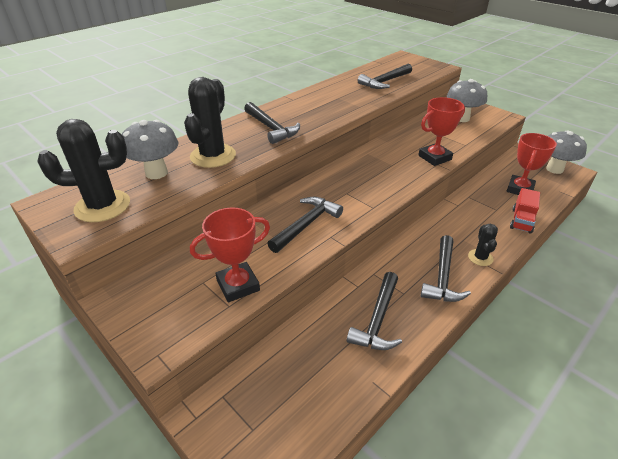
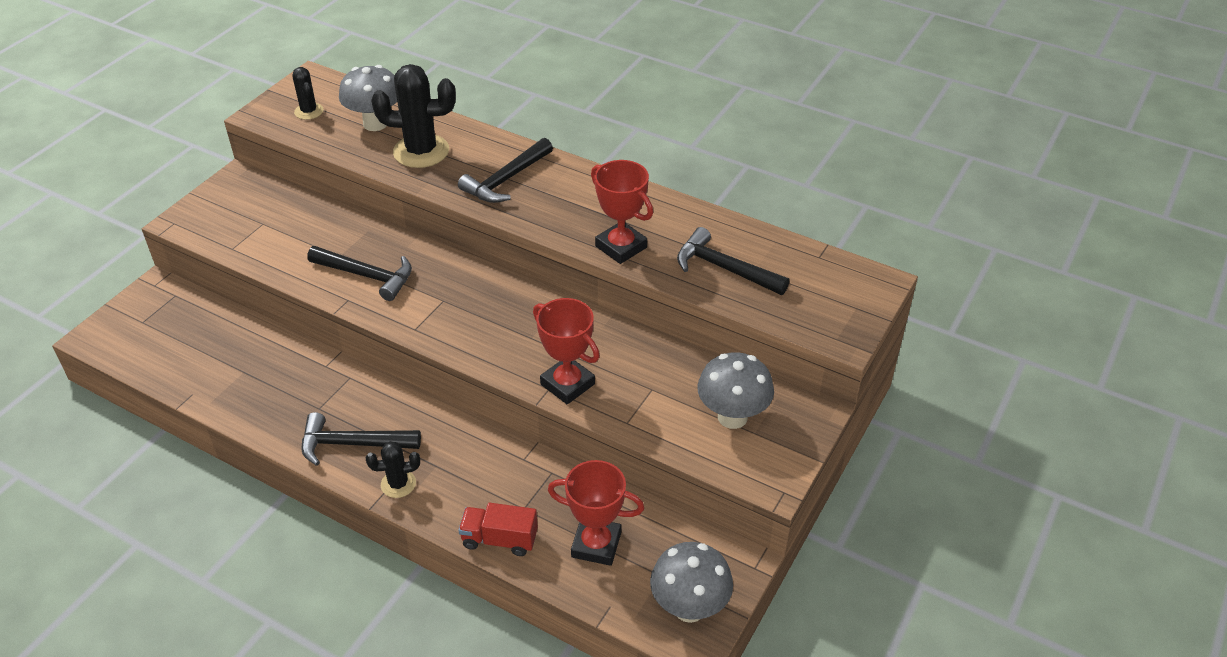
camera: 75 degrees right, 5 degrees up
black cactus [37,119,130,222] -> black cactus [293,67,324,120], size x0.54
red trophy [190,207,270,302] -> red trophy moved to [591,160,653,264]
black hammer [347,272,402,350] -> none

